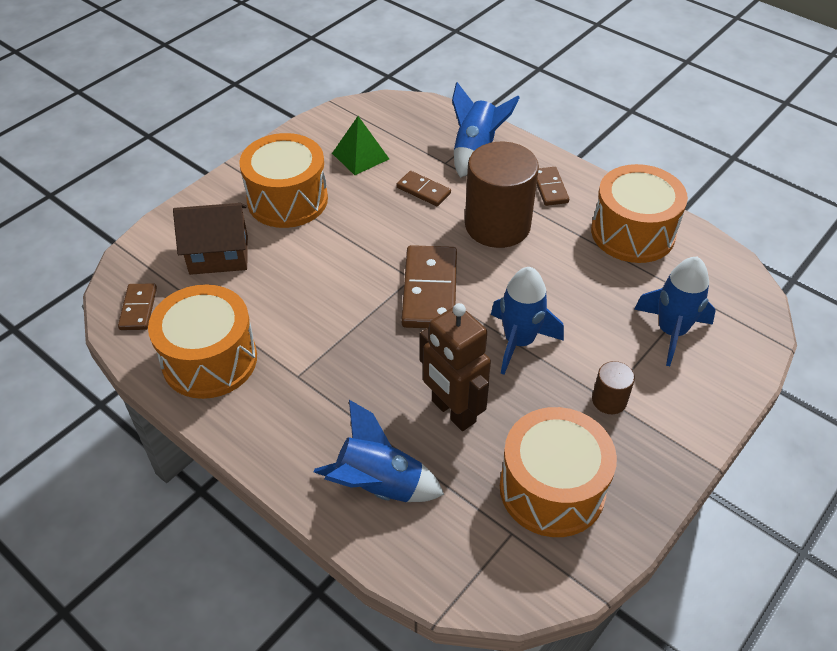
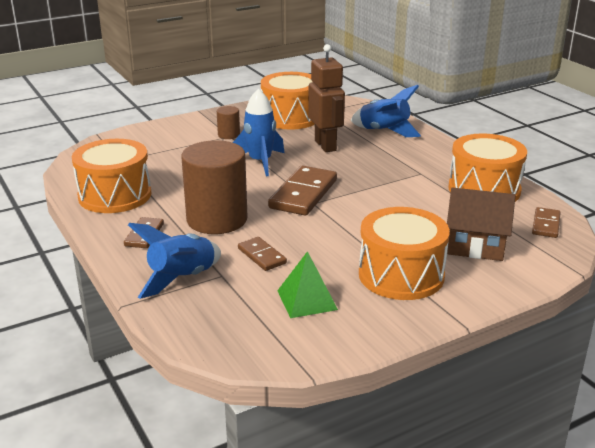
camera: 160 degrees left, 20 degrees down
blue rocket [634,257,716,366] -> none

